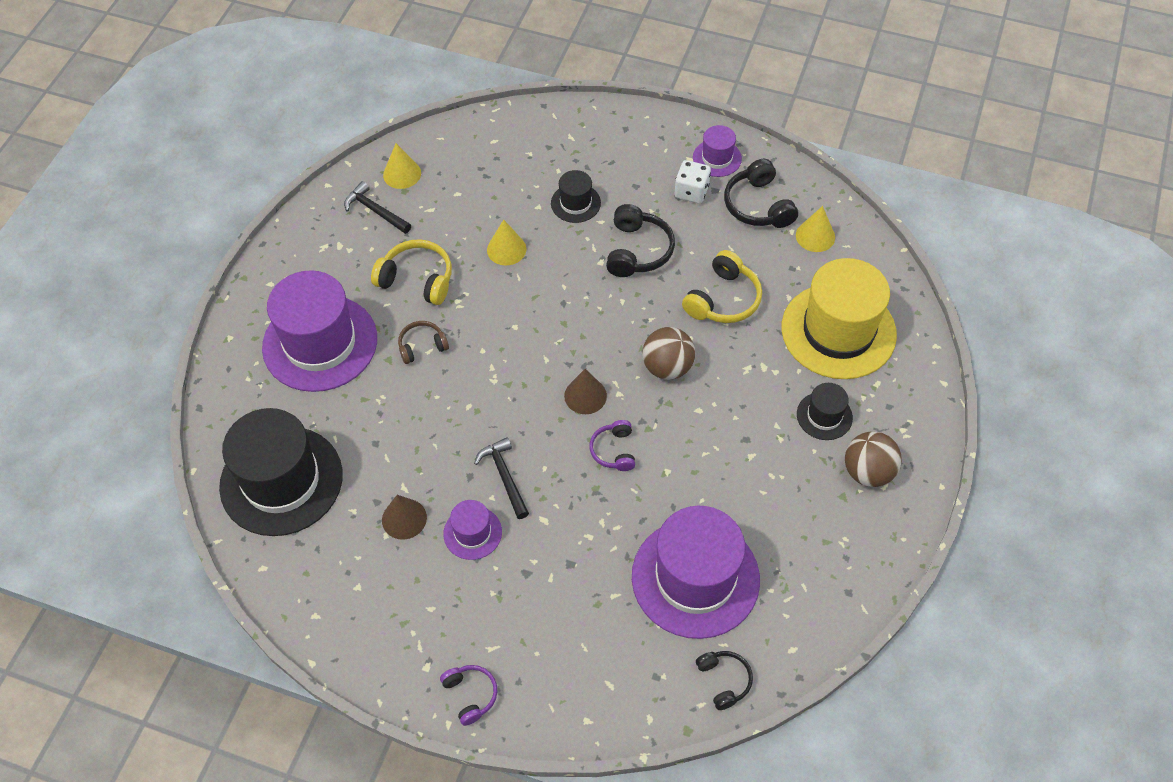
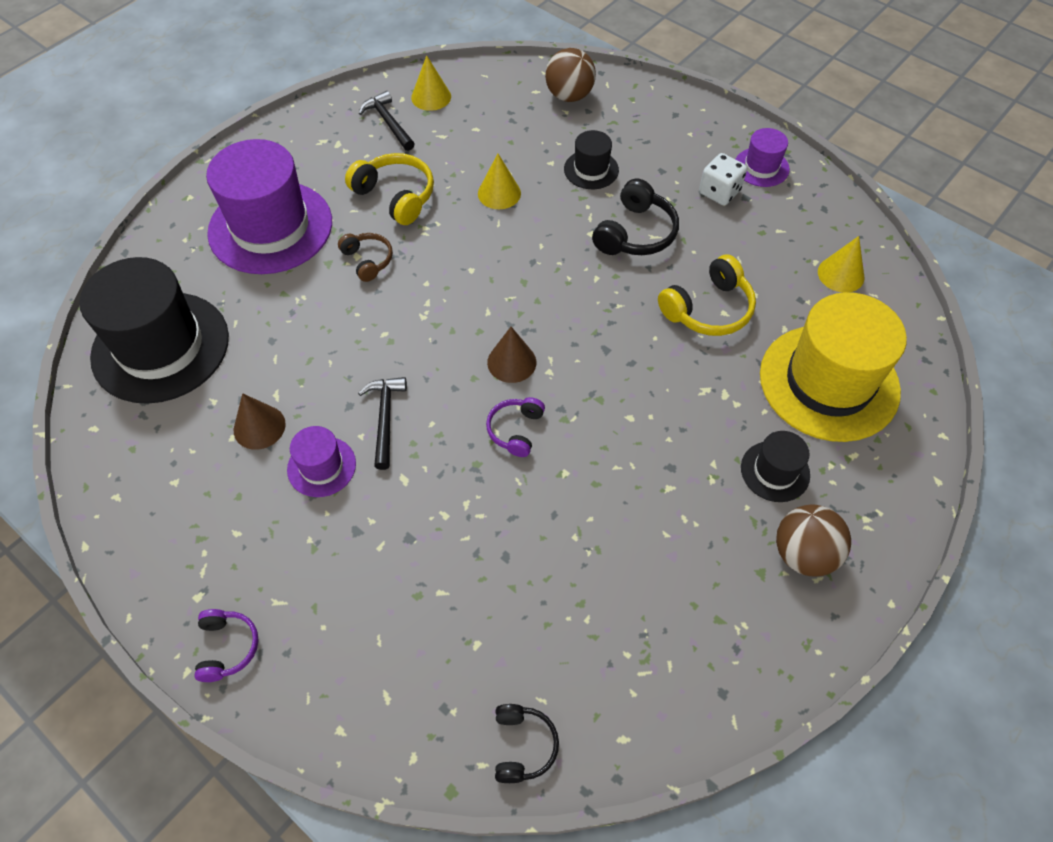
camera: 20 degrees right, 0 degrees up
brown headphones [398,321,449,364] -> brown headphones turned 60 degrees clockwise [338,233,393,282]
purple hat [632,506,760,639] -> none
brown ball [642,327,695,380] -> brown ball moved to [545,48,596,102]
black headphones [724,159,798,228] -> none

